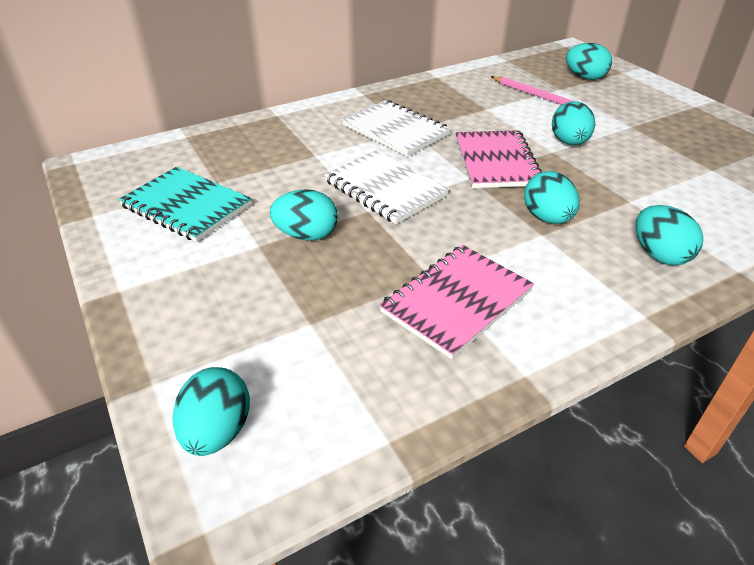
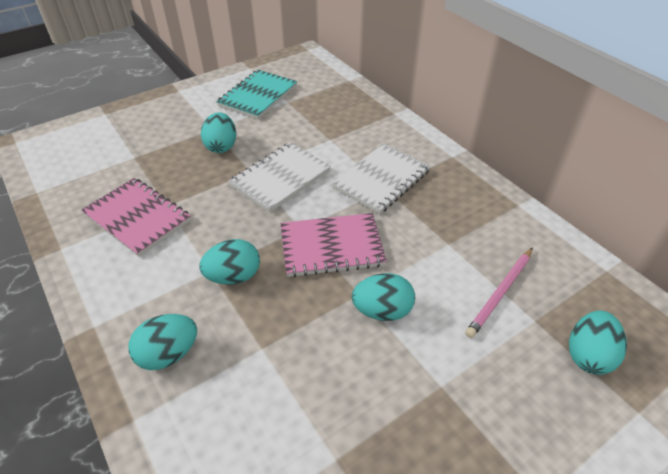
camera: 85 degrees right, 5 degrees up
turquoise egg [173,367,250,456] -> none

